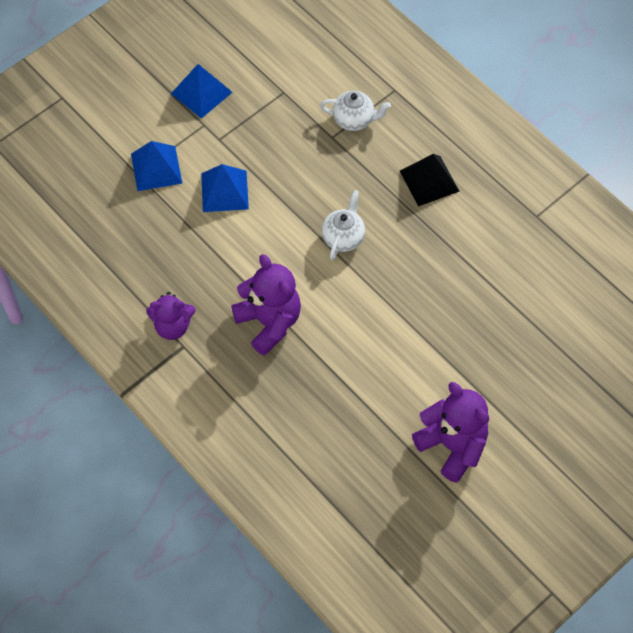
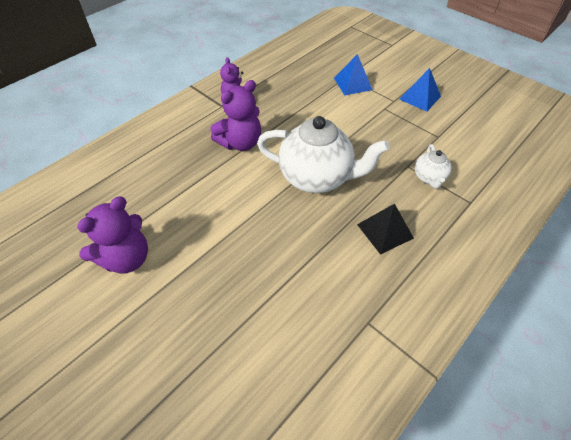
camera: 85 degrees right, 10 degrees down
blue pyramid [201,164,249,212] -> none
white teapot [322,190,365,260] -> white teapot [257,116,390,193], size x2.09

